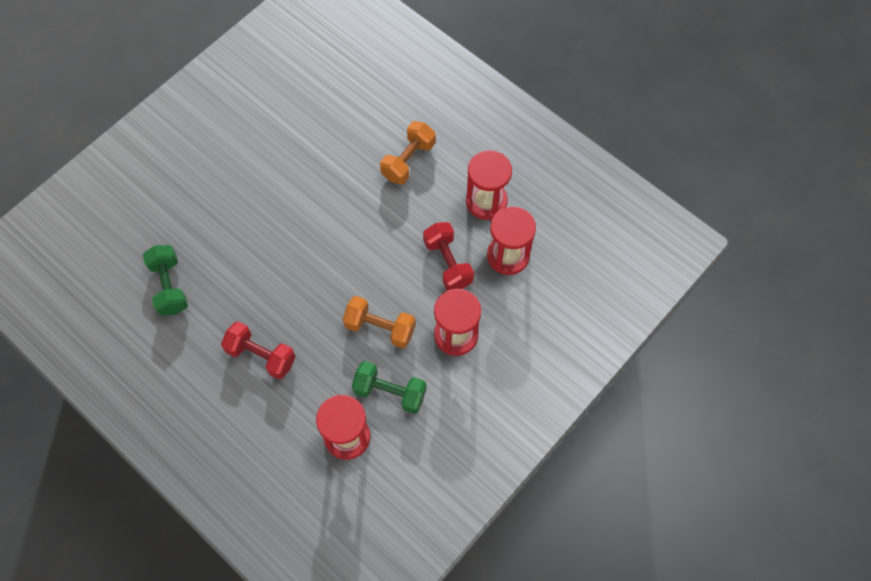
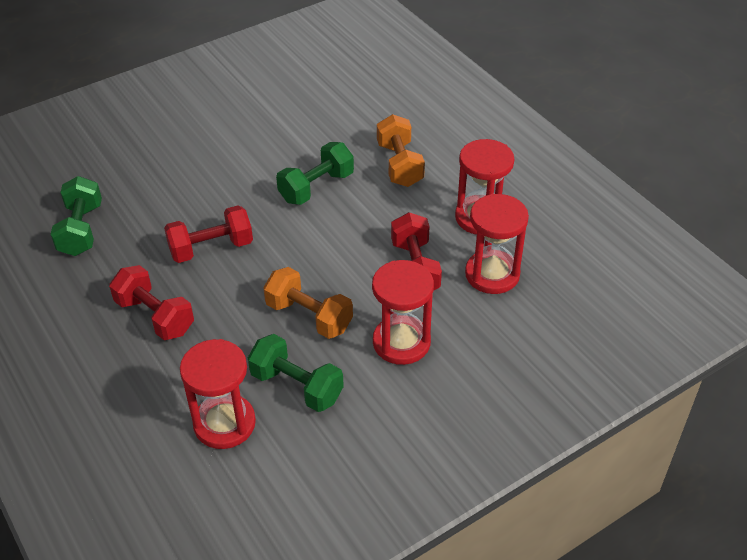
camera: 15 degrees right, 20 degrees down
orange dumbbell [380,121,435,185] -> orange dumbbell turned 60 degrees counterclockwise [377,114,425,187]
none -> red dumbbell [164,205,253,263]
none -> green dumbbell [276,142,354,205]

